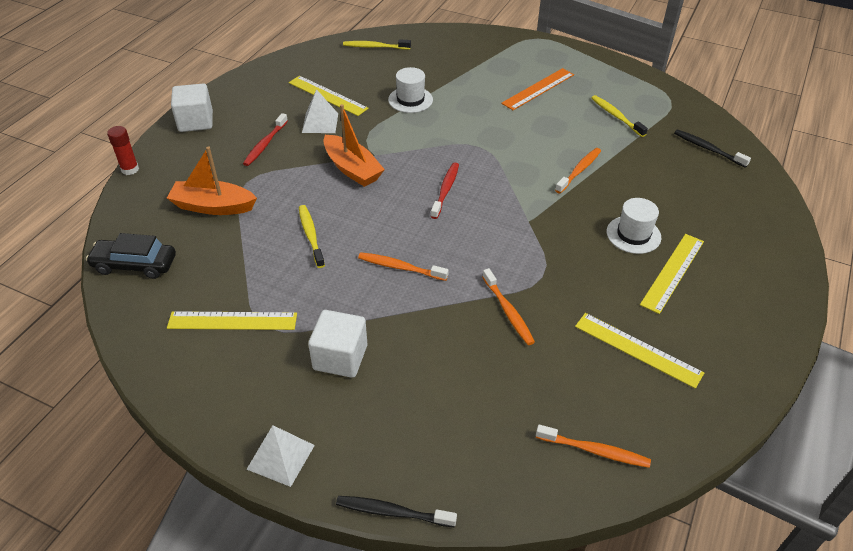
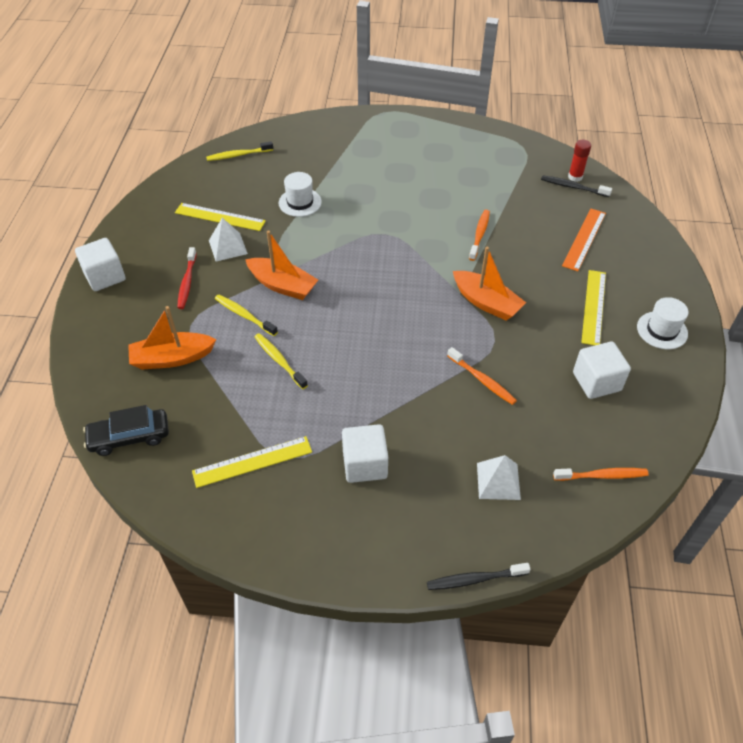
camera: 20 degrees left, 5 degrees up
red glue stick [107,126,139,175] -> red glue stick moved to [568,140,591,182]
white pyramid [247,425,315,487] -> white pyramid moved to [477,455,521,500]
orange toothbrush [358,252,449,281] -> none
red toothbrush [431,162,459,219] -> none
orange ruler [501,68,574,110] -> orange ruler moved to [562,209,606,271]
yellow ruler [575,313,704,389] -> white cube [573,342,631,399]
yellow toothbrush [591,95,648,137] -> yellow toothbrush moved to [215,295,278,336]
white hat [607,198,661,254] -> white hat moved to [637,297,689,349]
none -> orange boat [453,247,526,321]

